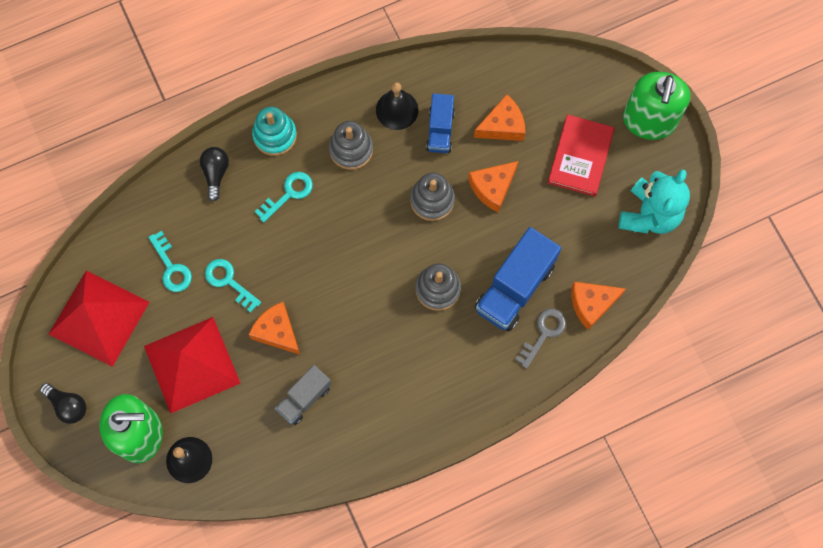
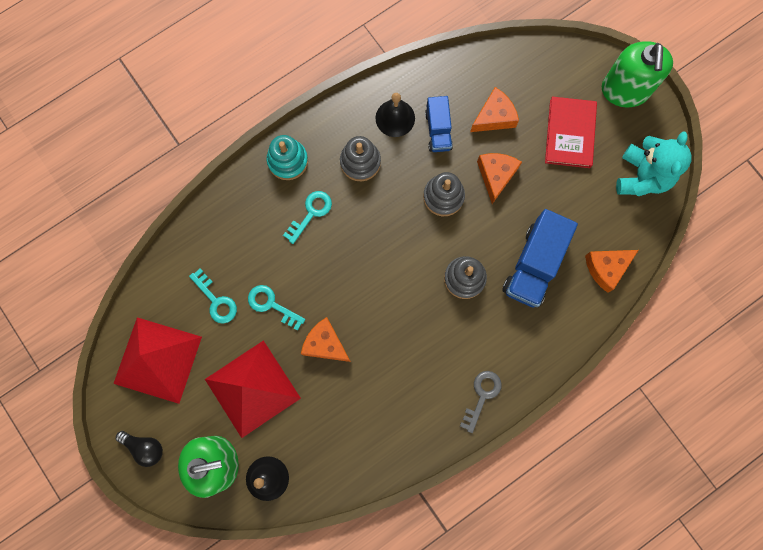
camera: 10 degrees left, 5 degrees up
black light bulb [200,147,229,202] -> none
grey truck [275,365,332,425] -> none
orange cheese [468,161,518,212] -> orange cheese turned 150 degrees clockwise [477,153,522,204]
grey key [515,309,566,369] -> grey key moved to [460,371,502,433]

